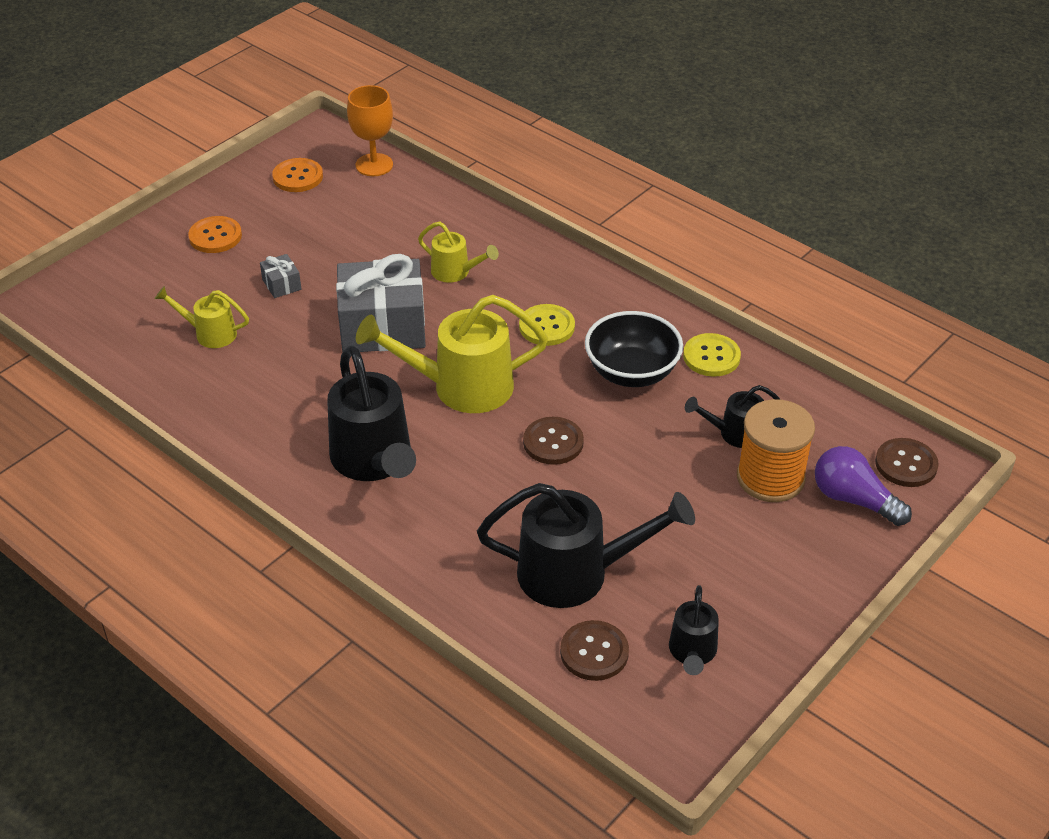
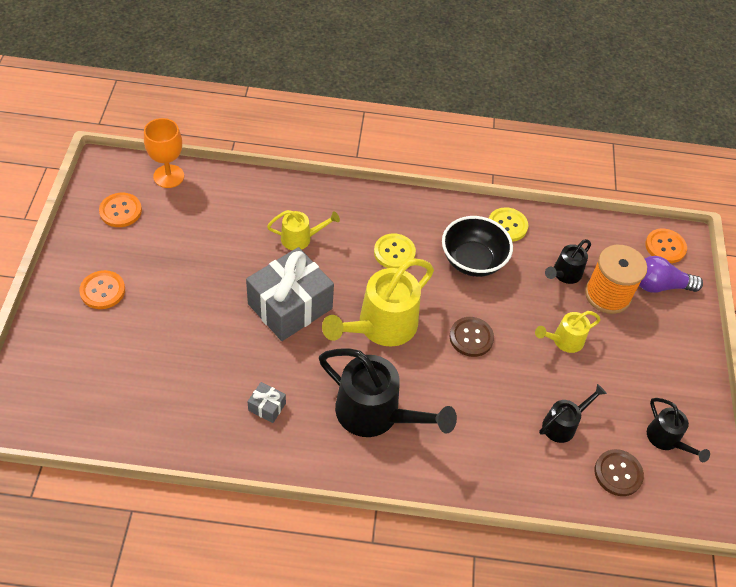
camera: 40 degrees left, 10 degrees up
yellow watering can [155,286,249,348] -> yellow watering can moved to [535,311,601,353]
grey gift [260,254,301,298] -> grey gift moved to [248,382,286,423]
black watering can [477,483,695,608] -> black watering can [539,384,607,443], size x0.53
brown button [875,438,939,487] -> orange button [645,229,687,263]

